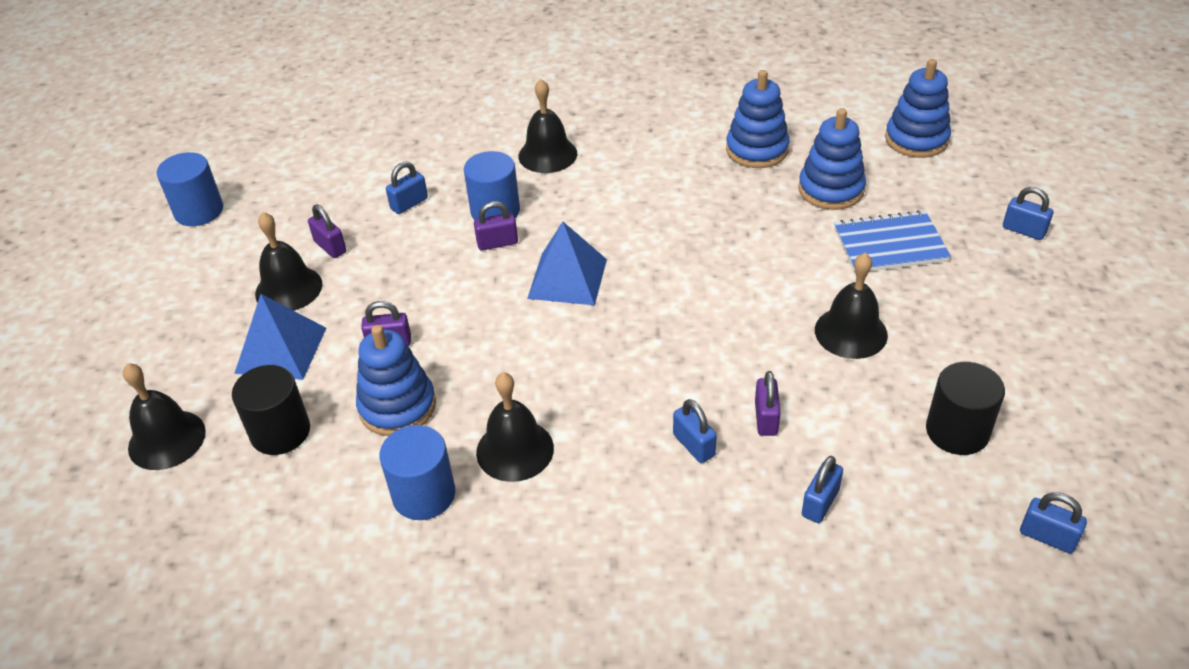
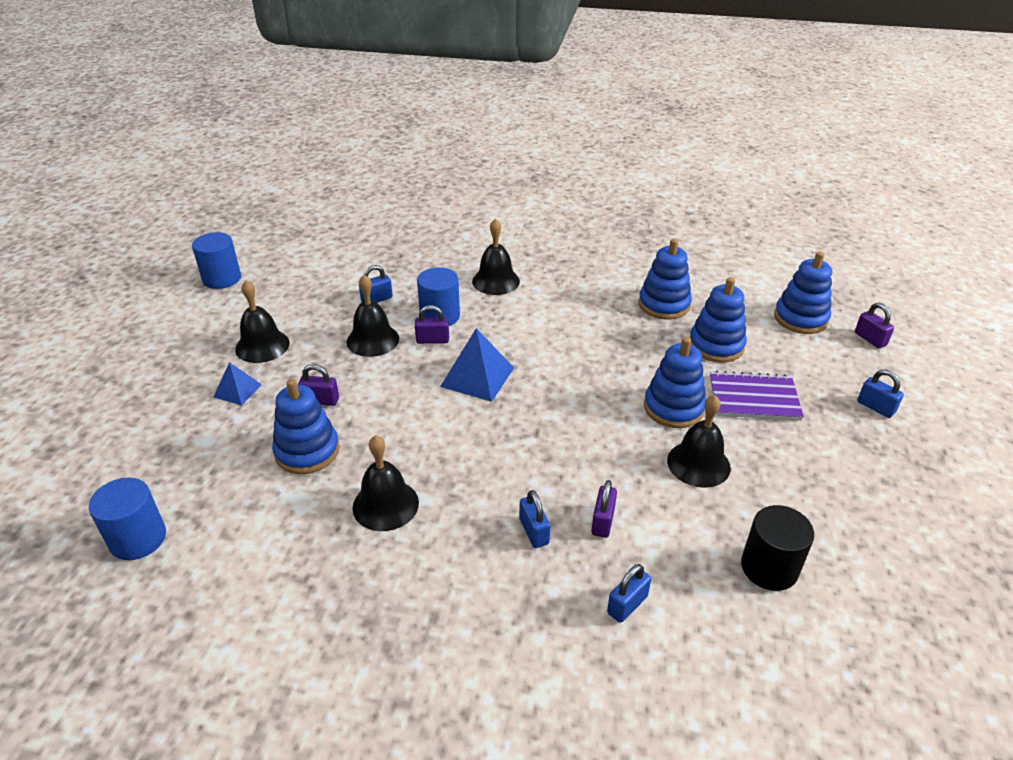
camera: 10 degrees right, 5 degrees down
black bell [123,363,206,470] -> black bell moved to [347,275,399,357]
black cylinder [232,365,310,455] -> none
blue pyramid [234,294,326,380] -> blue pyramid [214,362,262,406], size x0.59
purple padlock [308,204,346,258] -> purple padlock moved to [855,303,894,348]
blue cylinder [379,425,455,520] -> blue cylinder moved to [89,477,166,560]
blue notebook [834,210,951,273] -> purple notebook [710,371,804,421]
blue padlock [1020,492,1087,553] -> none
none -> blue stacking toy [644,337,706,428]

